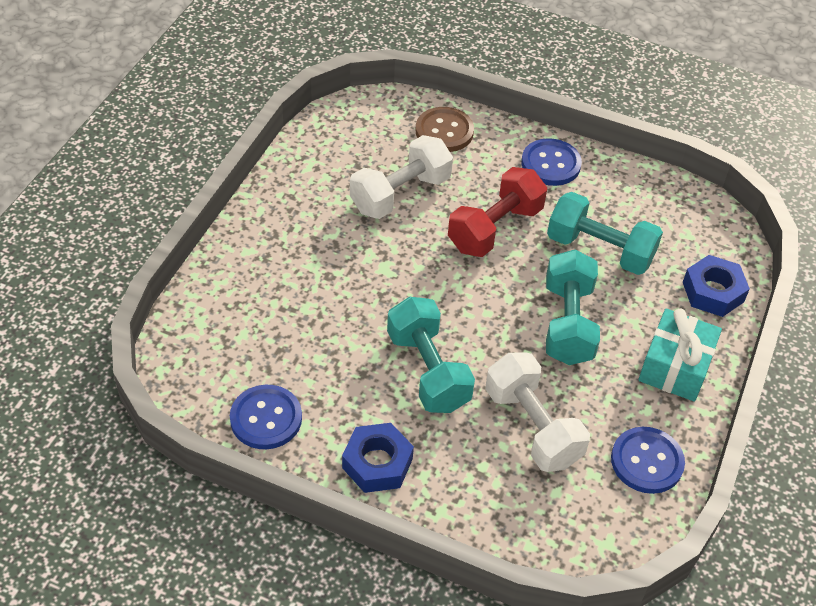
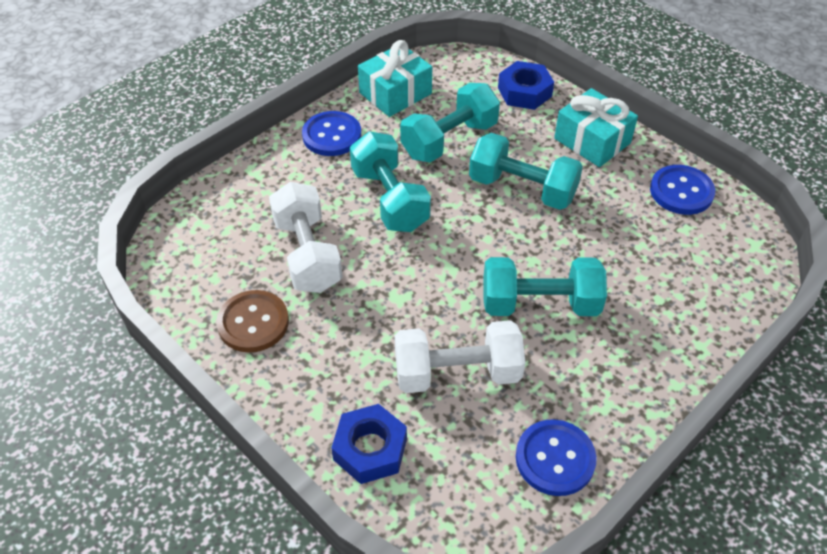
camera: 65 degrees left, 0 degrees up
blue nut [342,423,414,493] -> blue nut moved to [331,404,407,484]
brown button [416,107,474,152] -> brown button moved to [216,290,289,353]
red dumbbell [448,167,547,257] -> turquoise dumbbell [350,132,431,232]
white dumbbell [485,352,590,472] -> white dumbbell moved to [395,320,526,393]
none -> turquoise gift [358,40,432,117]

